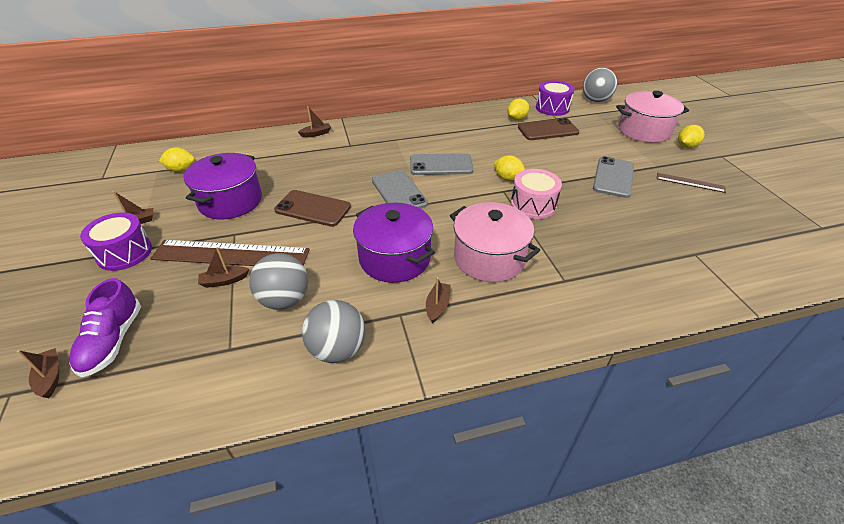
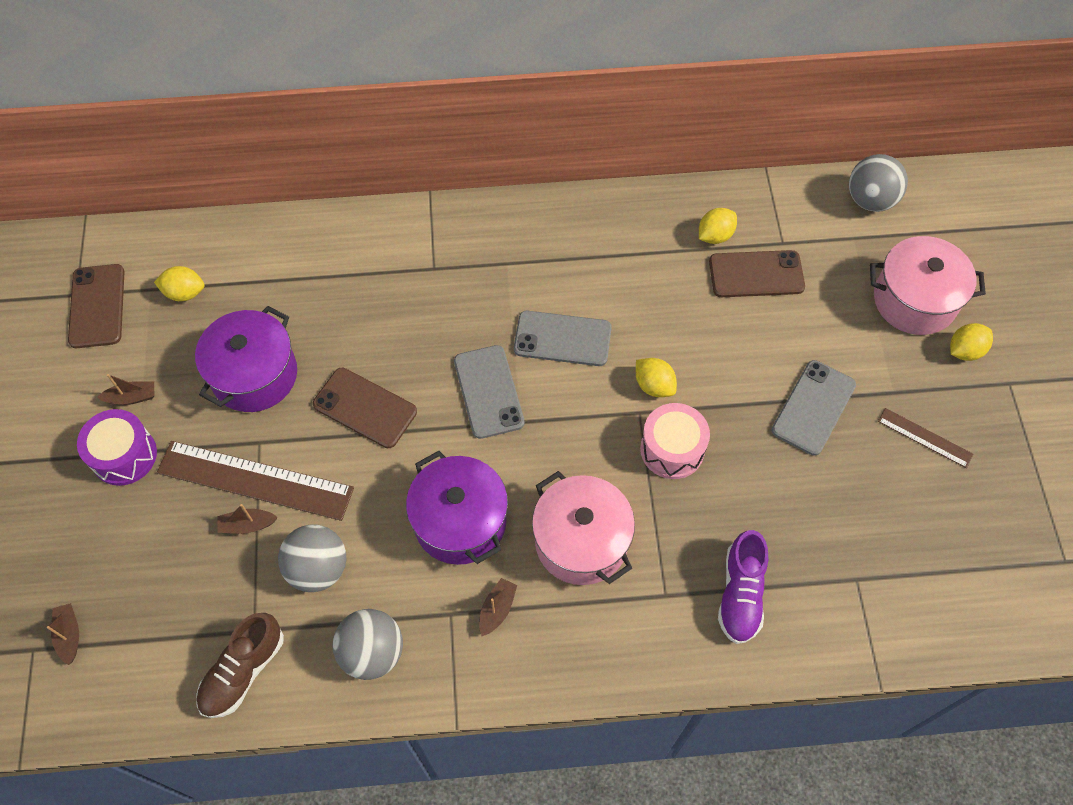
camera: 10 degrees right, 20 degrees up
purple shoe [69,278,141,377] -> purple shoe moved to [718,530,768,644]
brown boat [298,106,331,138] -> none
purple drum [536,81,574,116] -> none
none -> brown phone [68,264,124,348]
none -> brown shoe [196,613,284,718]

